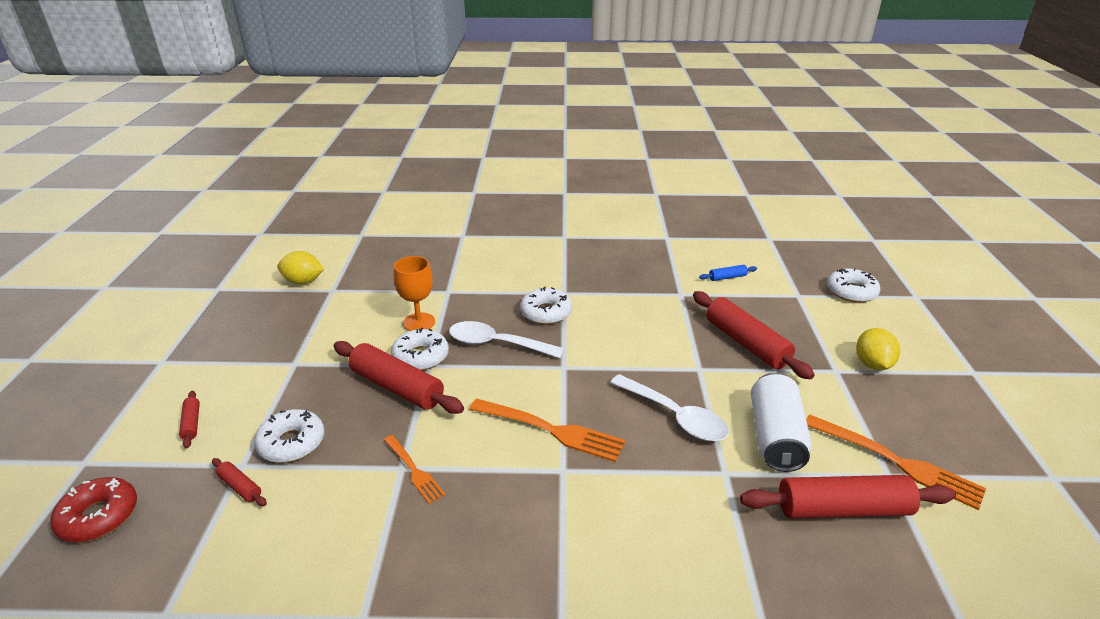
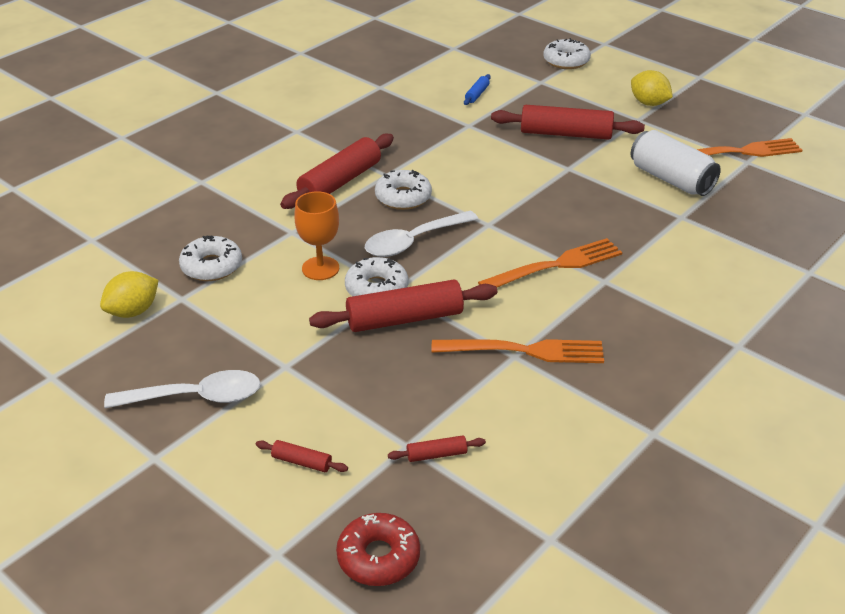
camera: 50 degrees left, 5 degrees up
white donut [254,409,324,463] -> white donut moved to [179,235,242,281]
orange fork [384,435,445,504] -> orange fork [431,339,604,363], size x1.70
white spoon [610,374,729,441] -> white spoon moved to [104,370,261,408]
red rolling pin [740,475,956,519] -> red rolling pin moved to [280,133,394,209]

